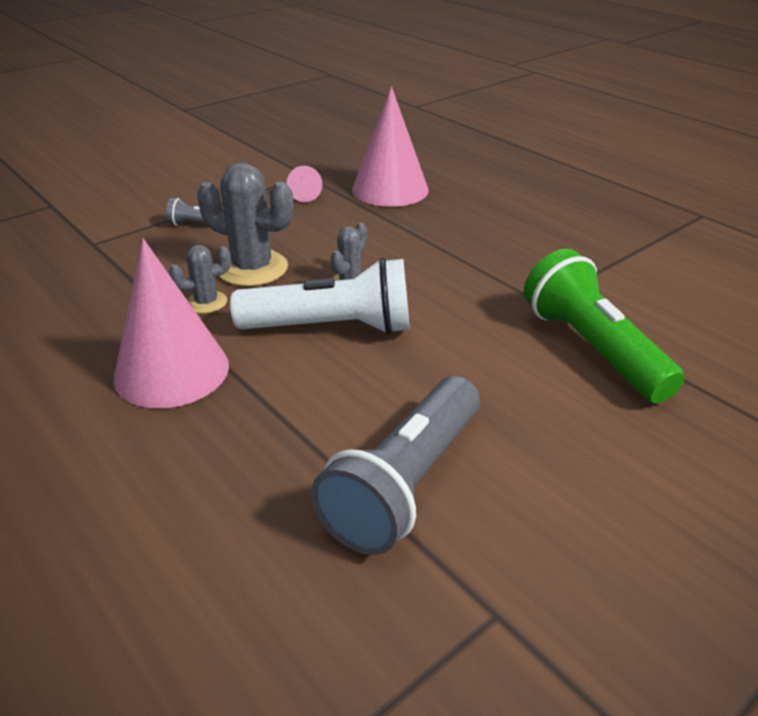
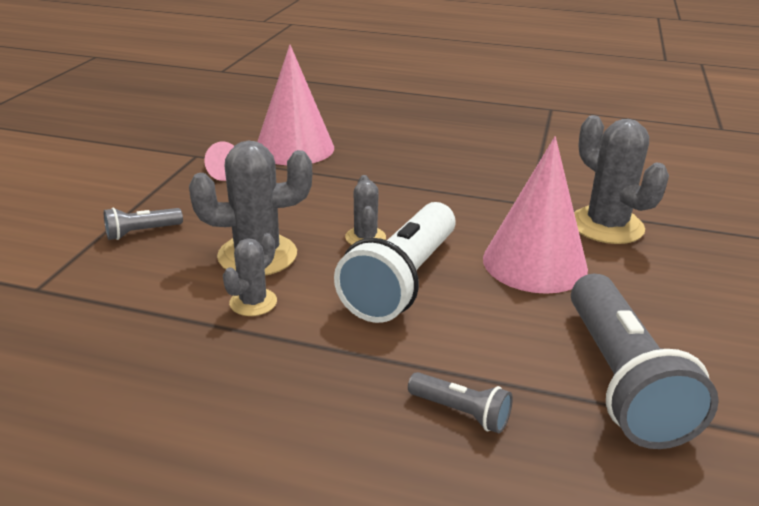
camera: 35 degrees left, 5 degrees down
pink cone [114,239,229,408] -> pink cone moved to [483,136,588,294]
white flashlight [230,258,409,335] -> white flashlight turned 150 degrees clockwise [334,202,456,323]
green flashlight [524,249,685,403] -> grey cactus [574,115,669,244]
none -> grey flashlight [408,372,513,433]

